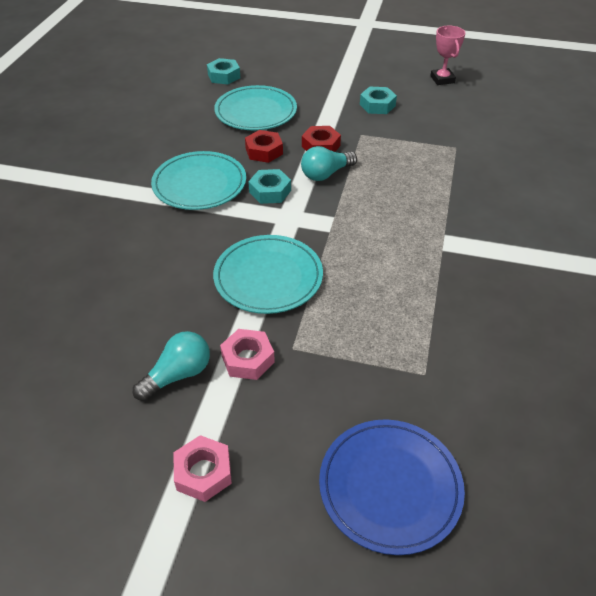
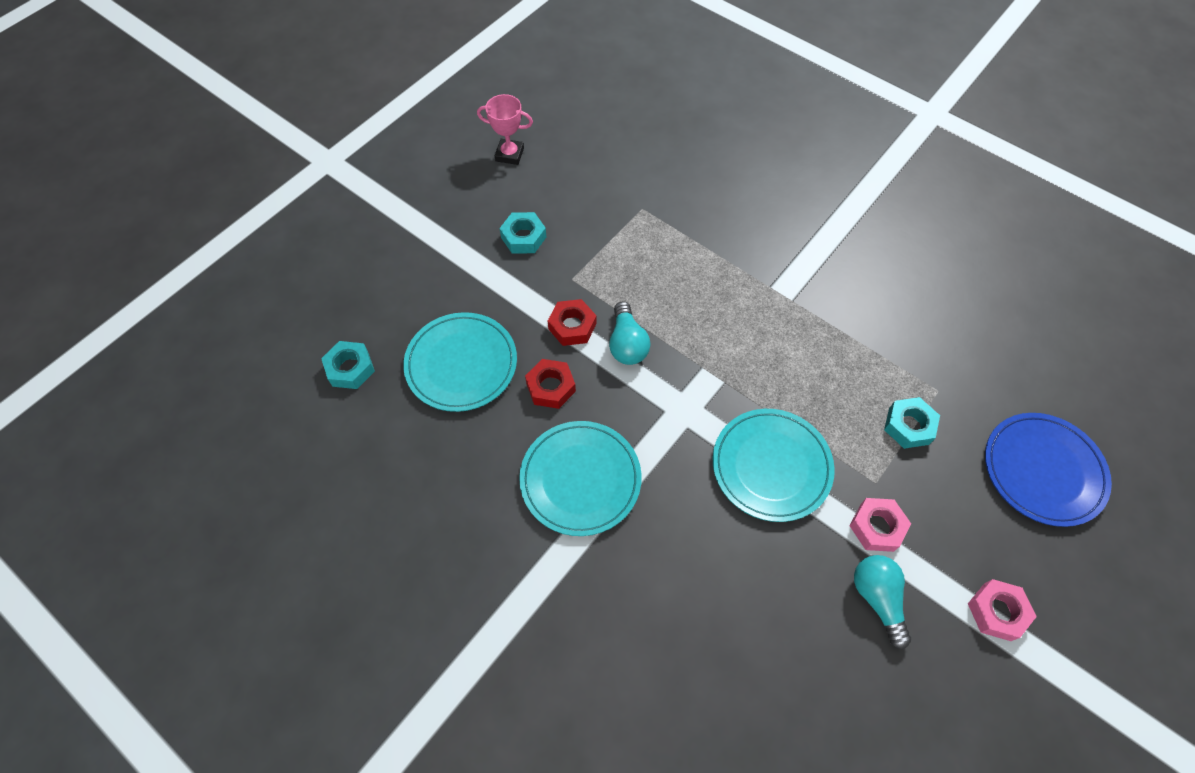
camera: 65 degrees left, 15 degrees up
turquoise nut [248,169,291,204] -> turquoise nut moved to [884,397,940,449]

